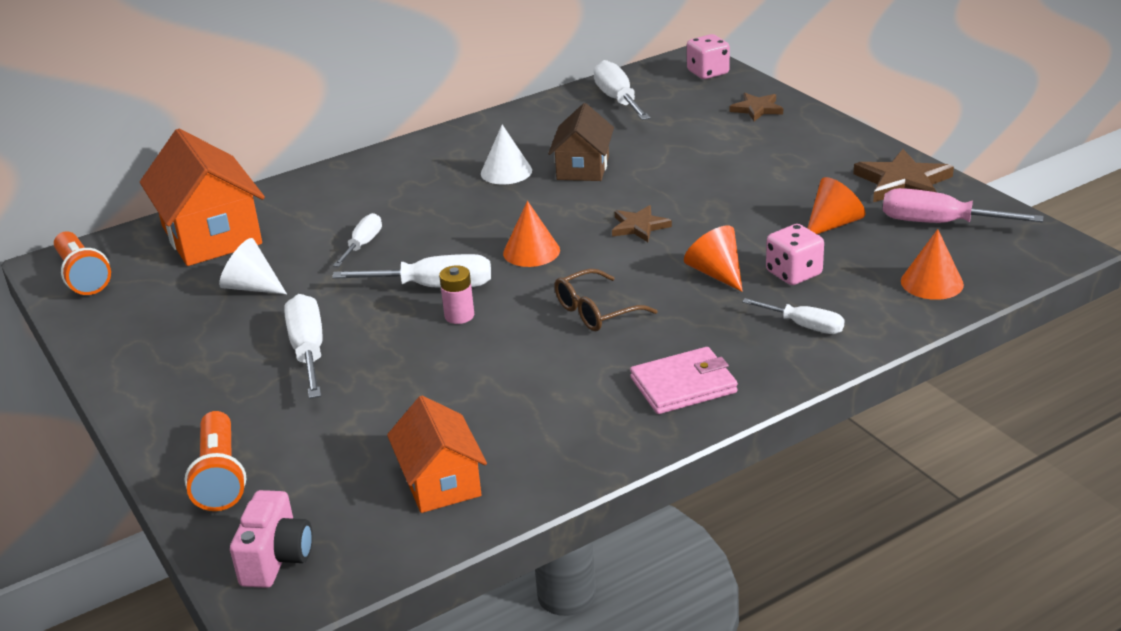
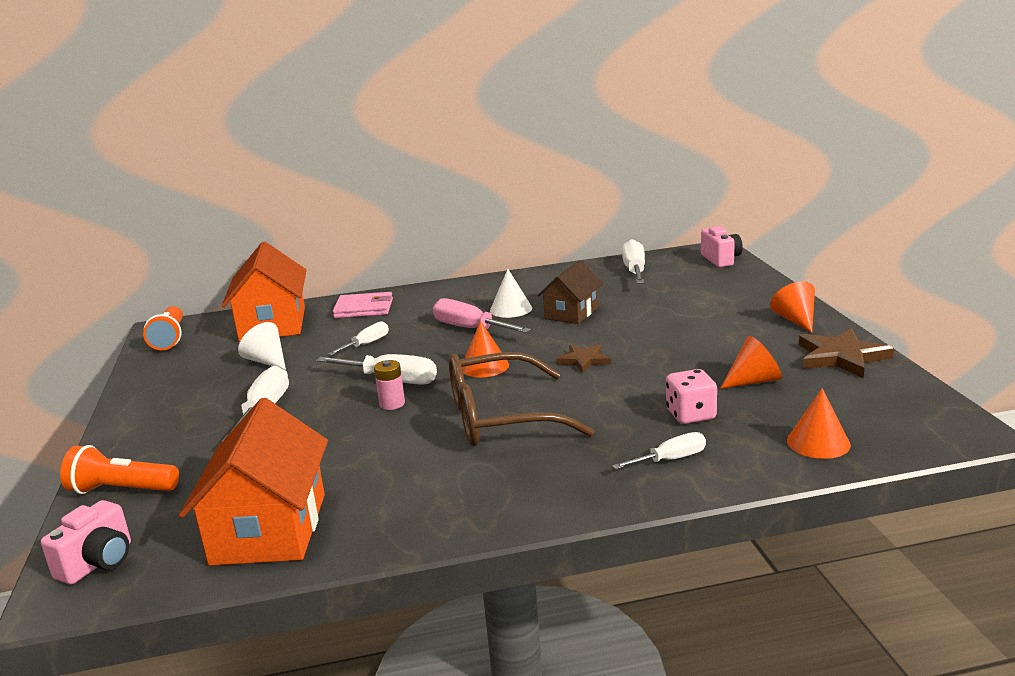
camera: 20 degrees right, 10 degrees down
orange flashlight [184,411,246,511] -> orange flashlight turned 90 degrees clockwise [60,445,179,494]
orange house [387,396,487,513] -> orange house [179,398,328,566], size x1.62
brown glasses [554,268,658,331] -> brown glasses [449,352,594,446], size x1.88
pink wallet [630,347,738,414] -> pink wallet moved to [333,292,393,318]
orange cone [684,226,743,292] -> orange cone moved to [770,281,815,333]
pink dice [687,34,730,79] -> pink camera [701,226,743,267]
brown star [729,93,783,121] -> none
white screwdriver [742,298,845,334] -> white screwdriver turned 75 degrees counterclockwise [613,432,706,469]
pink screwdriver [883,188,1044,223] -> pink screwdriver moved to [433,298,531,333]

